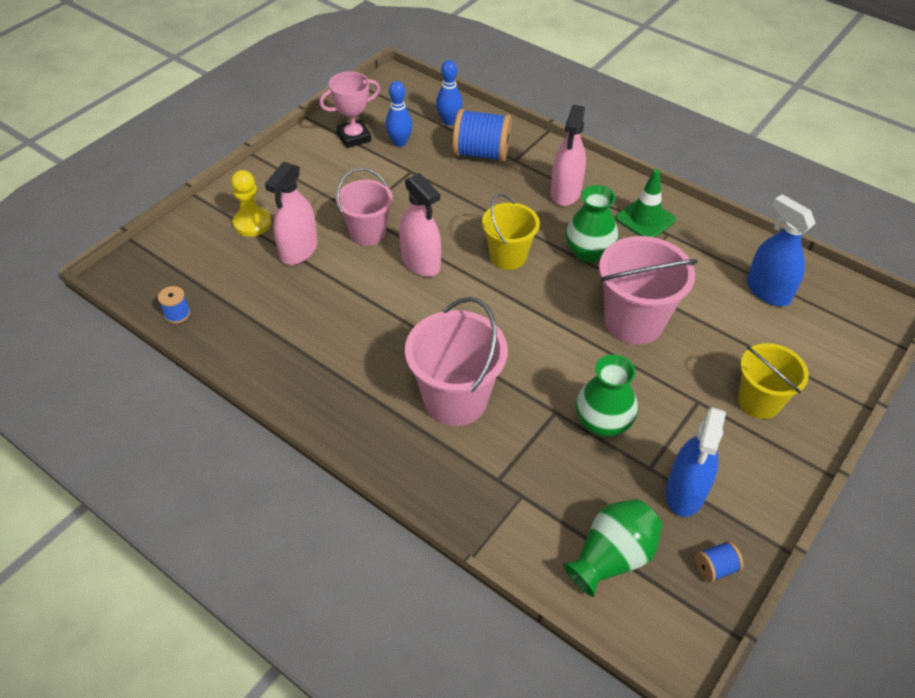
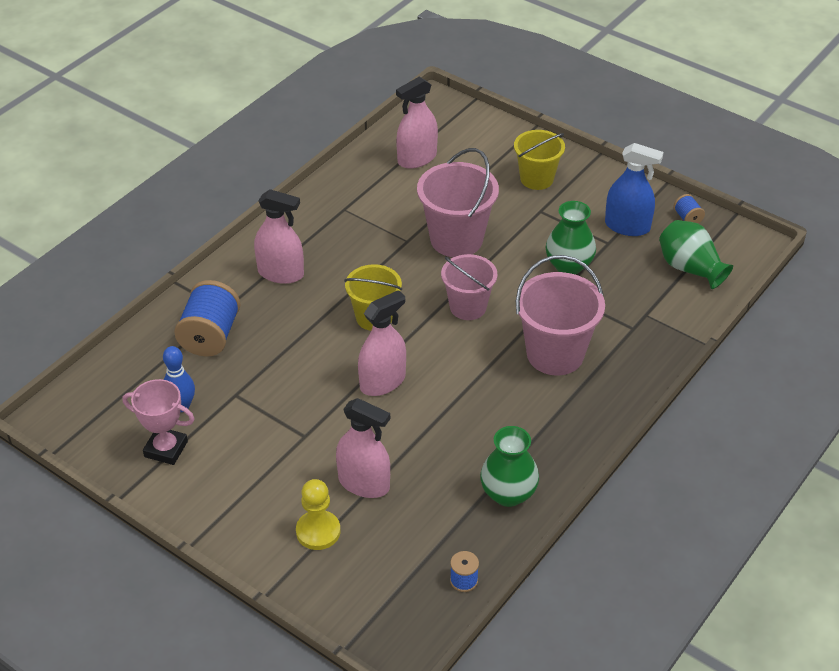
camera: 90 degrees left, 5 degrees down
pink trophy [320,71,380,148] -> pink trophy turned 45 degrees counterclockwise [123,379,194,465]
pink bucket [336,168,393,246] -> pink bucket moved to [441,254,497,320]
blue bowling pin [436,60,463,125] -> none
green vase [566,185,618,263] -> green vase moved to [480,426,539,507]
green traffic cone [616,169,676,238] -> none
blue spray bottle [747,194,816,306] -> pink spray bottle [396,77,438,169]

